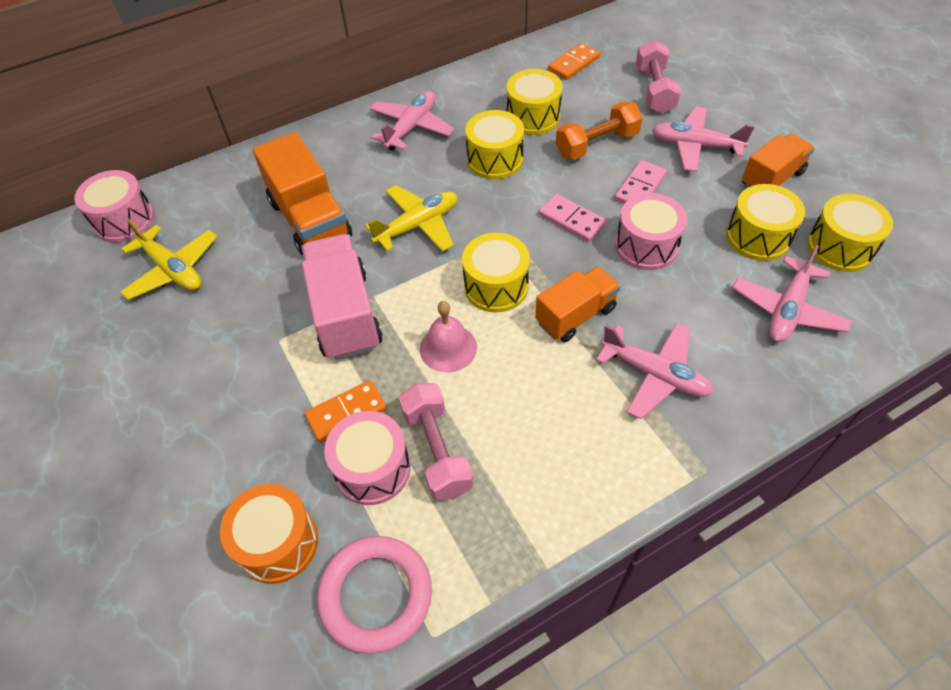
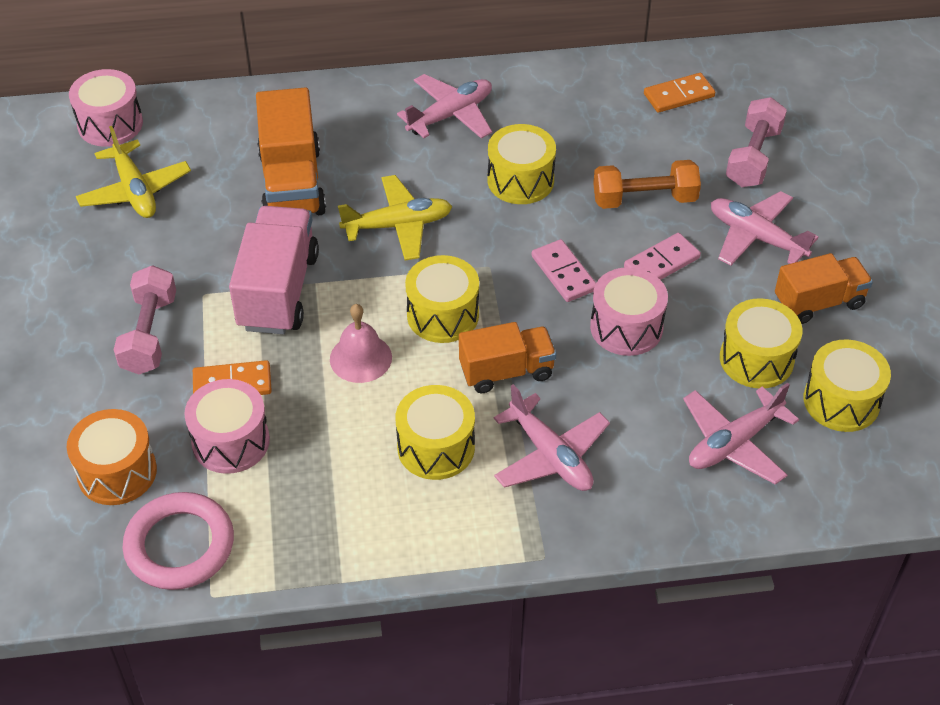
camera: 20 degrees right, 5 degrees down
pink dumbbell [399,383,474,501] -> pink dumbbell moved to [114,265,176,374]
yellow drum [506,69,563,135] -> yellow drum moved to [396,385,475,480]

